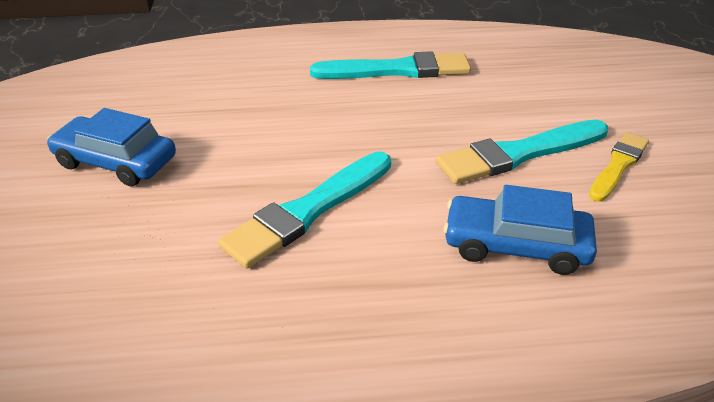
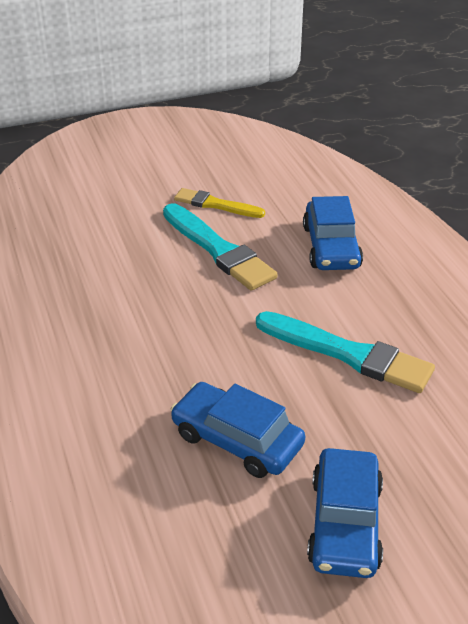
camera: 105 degrees left, 0 degrees up
turquoise brush [310,51,471,79] -> none
none -> blue car [171,382,305,478]

